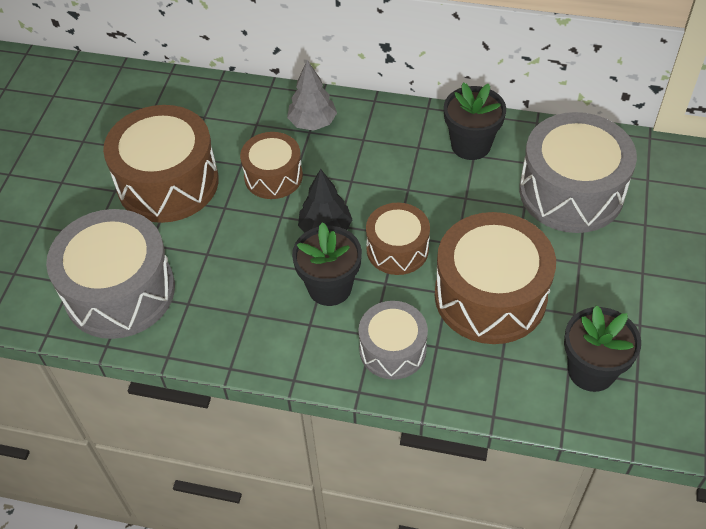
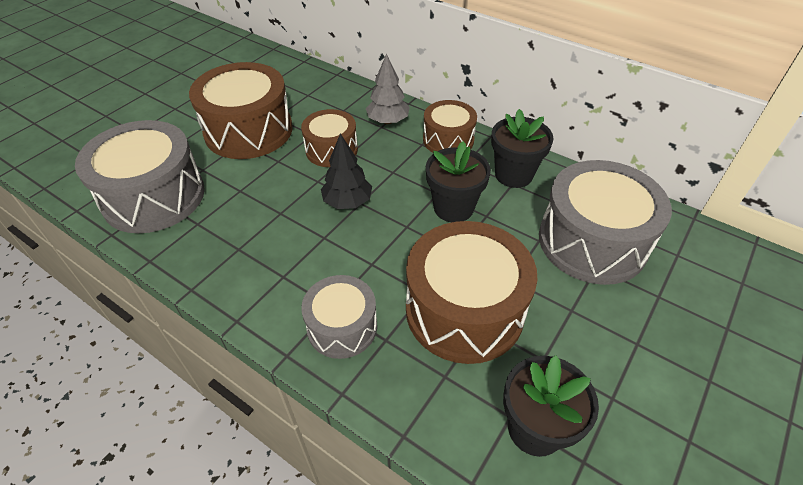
camera: 20 degrees right, 5 degrees down
black flower pot [292,222,362,306] -> black flower pot moved to [426,141,491,222]
brown drum [366,203,430,275] -> brown drum moved to [423,100,477,153]

